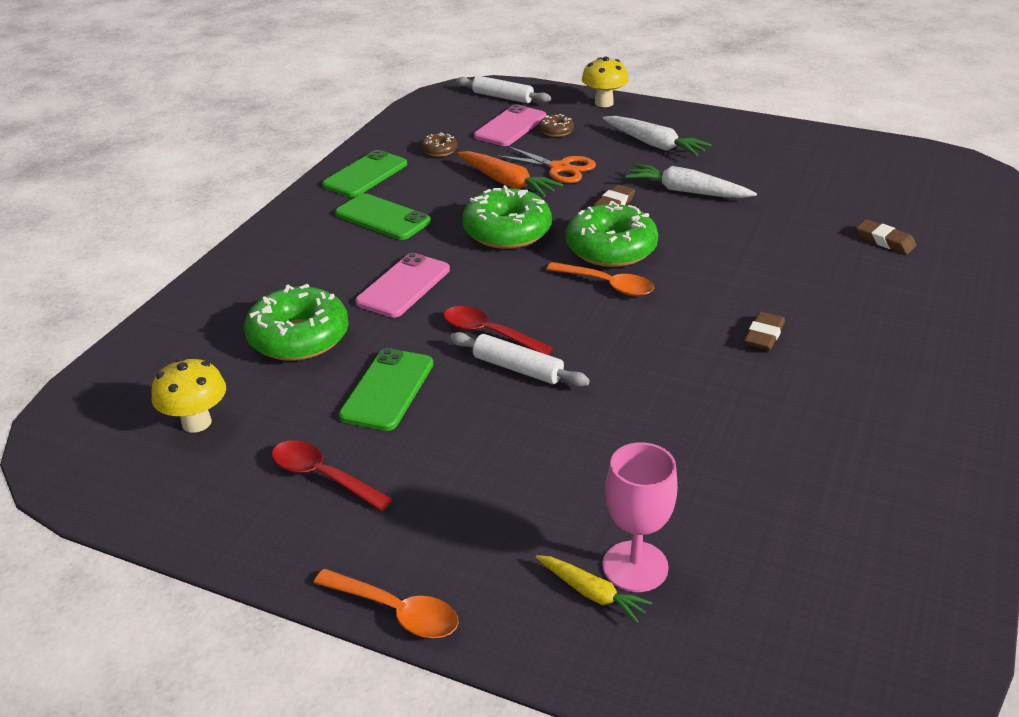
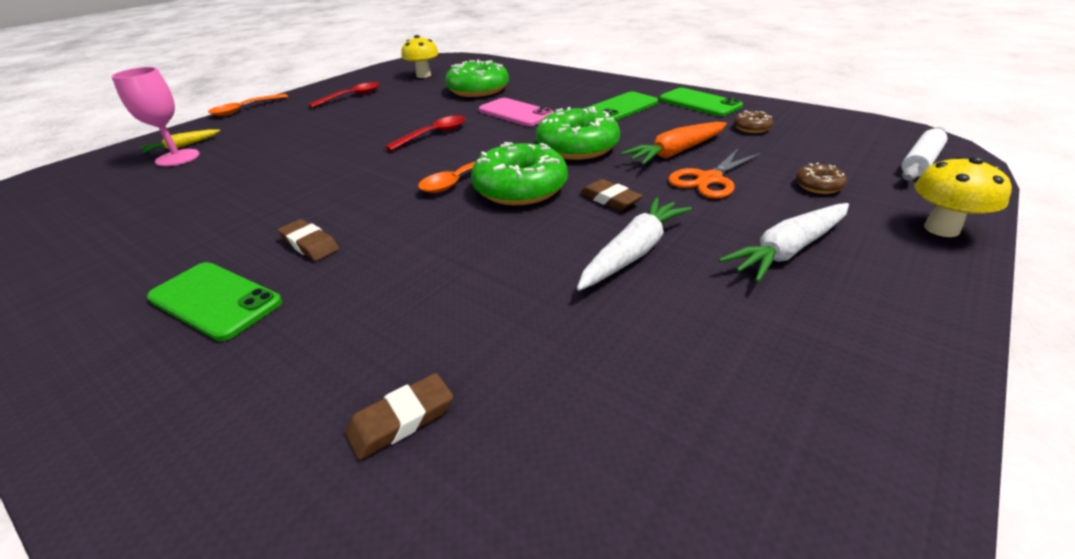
camera: 105 degrees right, 0 degrees up
green phone [339,348,433,431] -> green phone moved to [147,262,282,341]
white rolling pin [450,332,590,387] -> none
pink phone [474,104,546,146] -> none

